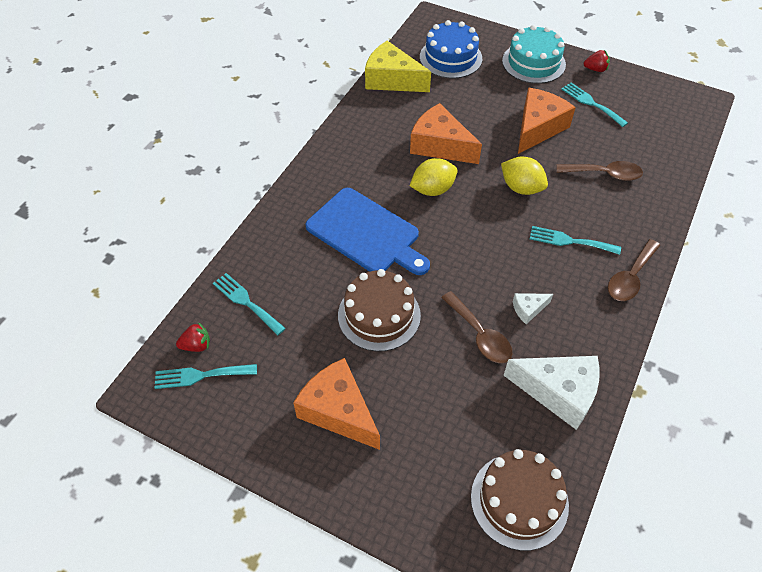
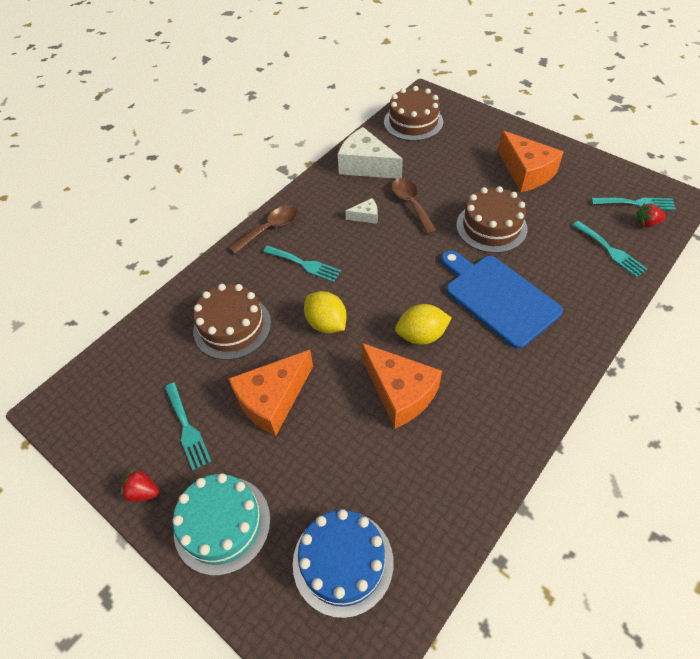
camera: 165 degrees left, 0 degrees up
yellow cheese [365,41,431,92] -> none
brown spoon [556,161,643,181] -> brown cake [193,284,271,360]

